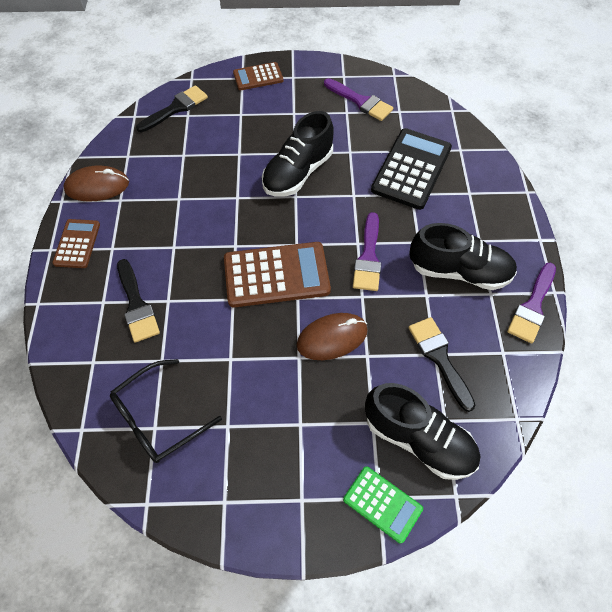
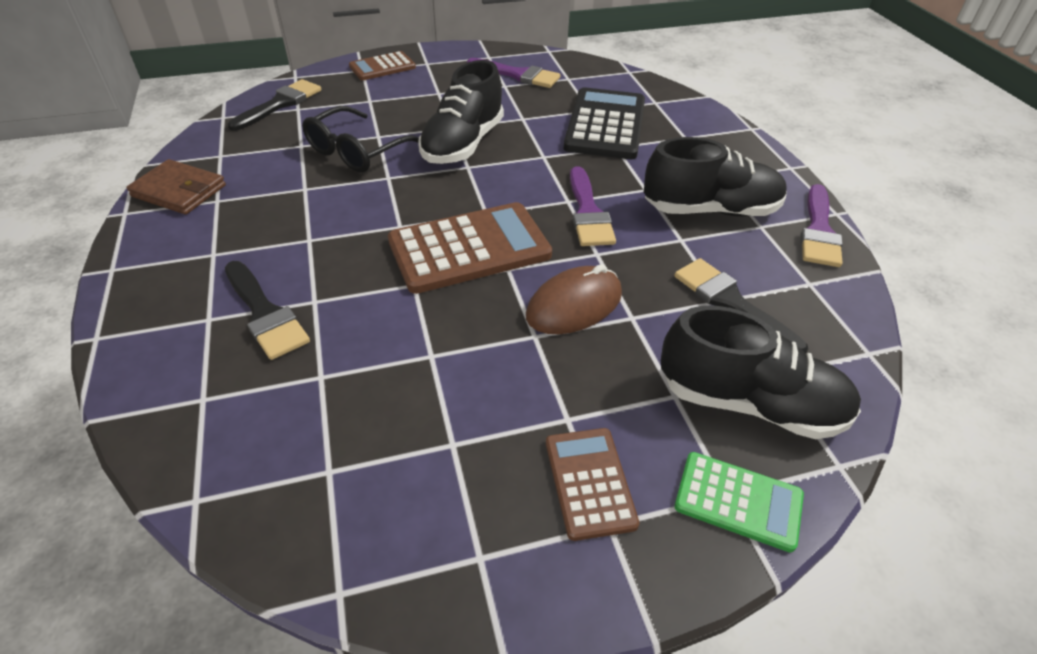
camera: 15 degrees left, 15 degrees down
brown calculator [53,219,100,268] -> brown calculator moved to [546,428,640,541]
brown mouse [63,165,129,202] -> brown wallet [126,159,226,215]
black glasses [110,359,222,463] -> black glasses moved to [302,106,419,173]

